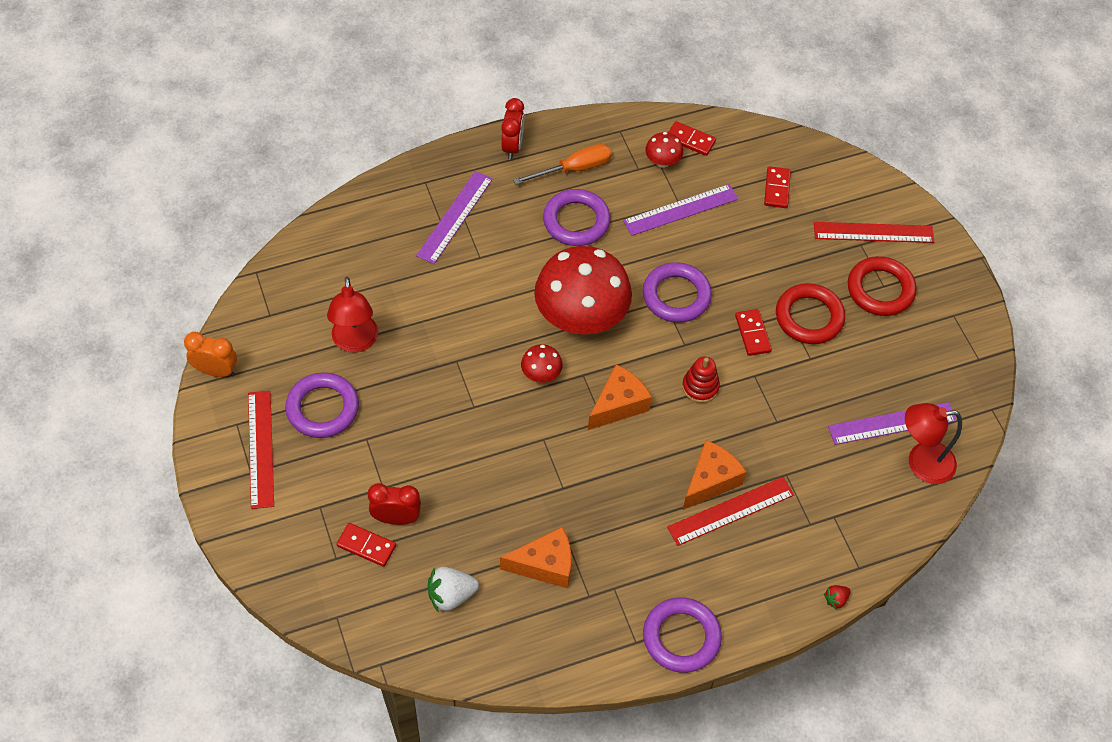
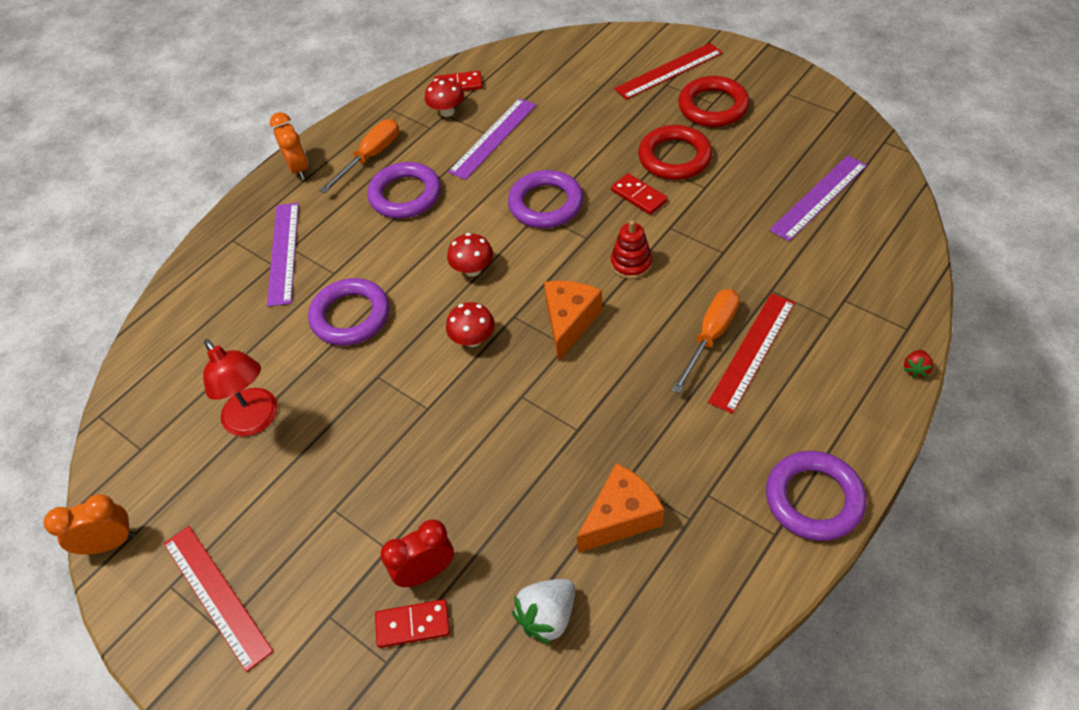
camera: 25 degrees left, 5 degrees down
purple ring [285,373,359,438] -> purple ring moved to [308,278,389,346]
red clock [501,98,524,160] -> orange clock [270,112,309,180]
red mushroom [534,246,632,335] -> red mushroom [447,233,493,277], size x0.42
orange cheese [683,440,746,510] -> orange screwdriver [672,289,740,393]
red domino [764,166,791,208] -> none
red lamp [905,403,962,484] -> none

